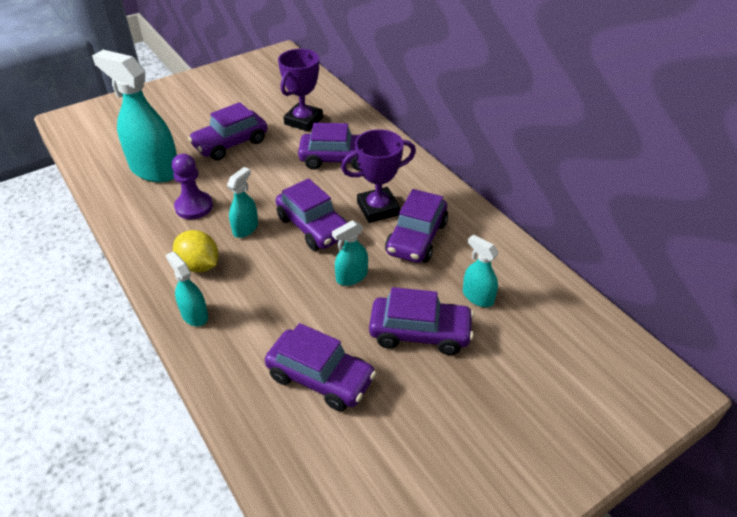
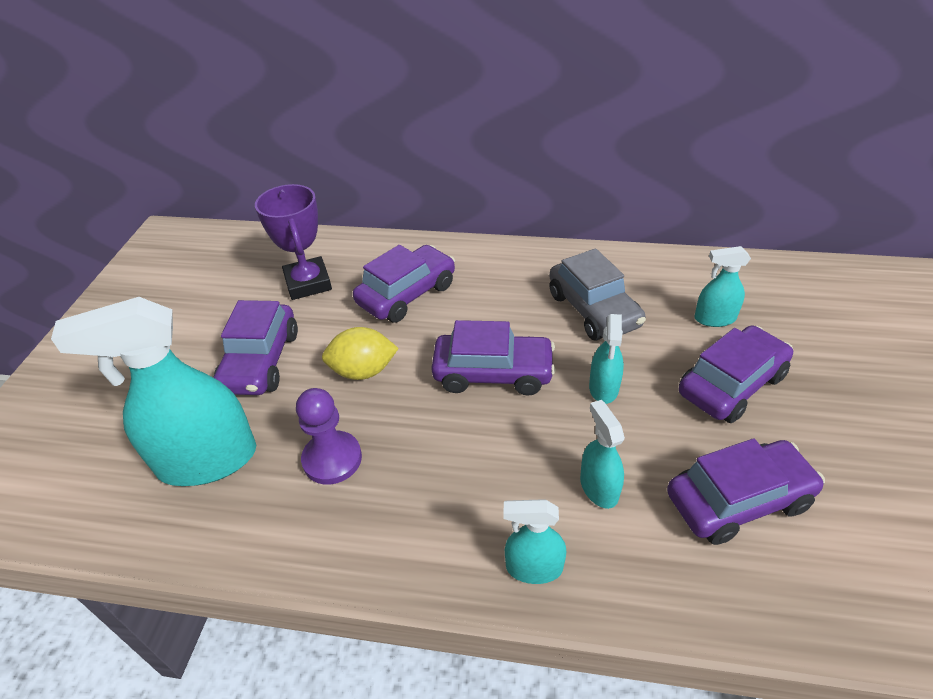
camera: 45 degrees left, 0 degrees up
yellow lemon [173,230,218,272] -> yellow lemon moved to [322,327,399,380]
turquoise spray bottle [227,167,258,238] -> turquoise spray bottle moved to [580,400,625,509]
purple trophy [341,129,416,223] -> none
purple car [385,189,448,263] -> grey car [549,248,646,341]

